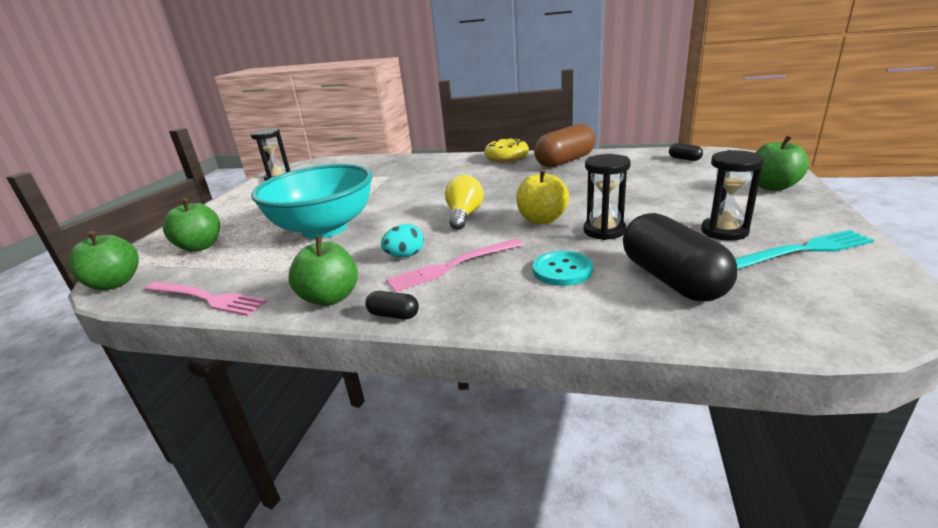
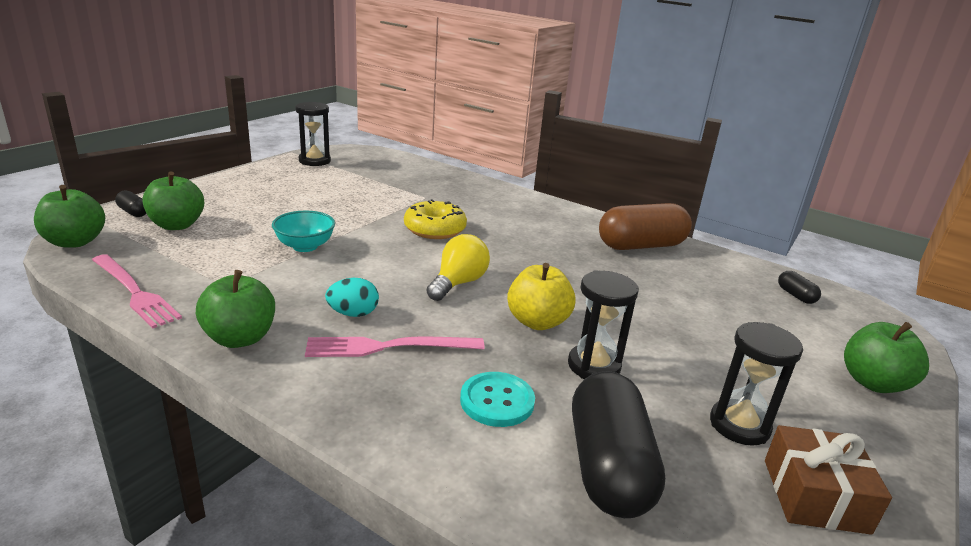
camera: 15 degrees right, 0 degrees up
turquoise bowl [251,164,372,239] -> turquoise bowl [272,210,335,252], size x0.46
black capsule [365,291,419,319] -> black capsule moved to [115,190,146,217]
yellow donut [484,138,529,162] -> yellow donut moved to [404,199,467,239]
turquoise fork [735,230,874,269] -> brown gift [765,425,892,535]

